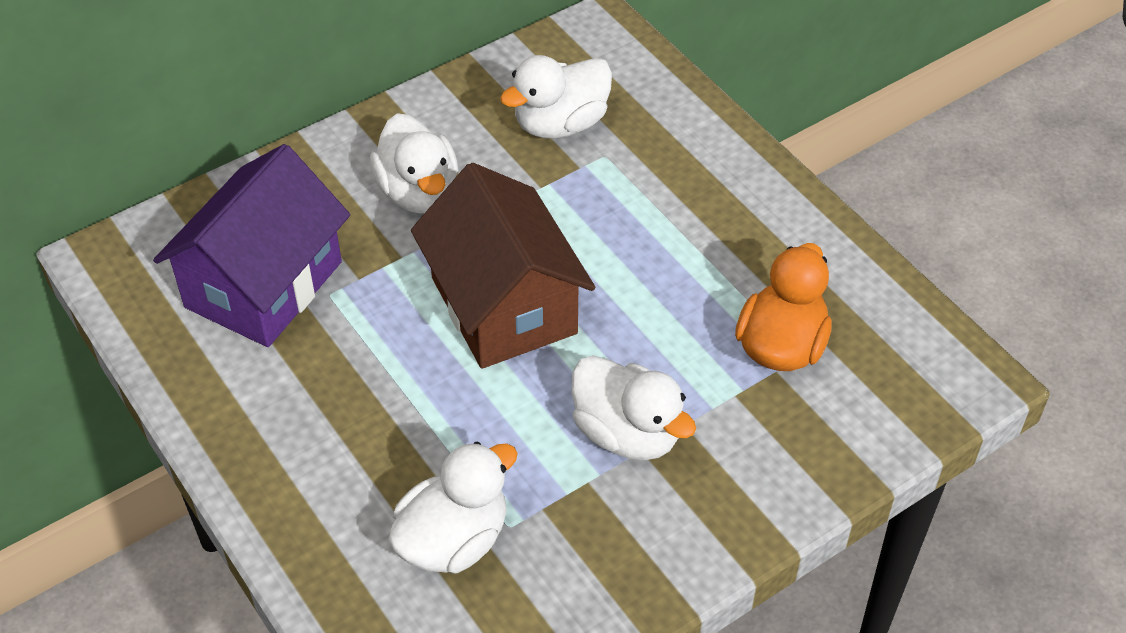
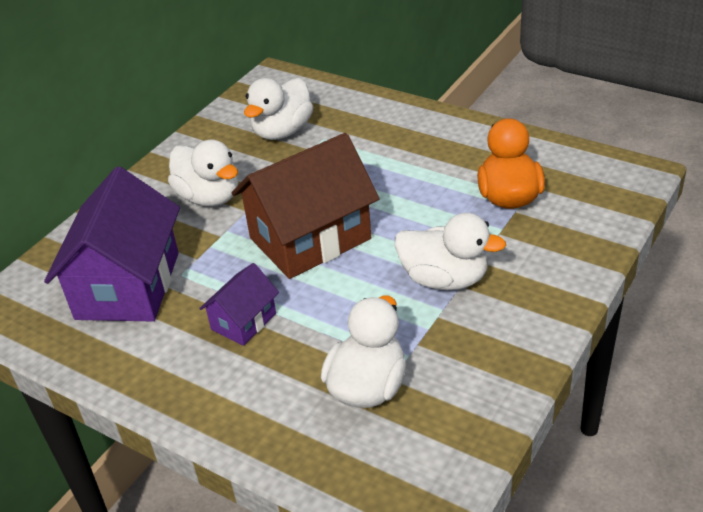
camera: 20 degrees left, 10 degrees down
brown house [411,163,595,369] -> brown house turned 75 degrees counterclockwise [232,133,380,279]
none -> purple house [199,263,279,346]

